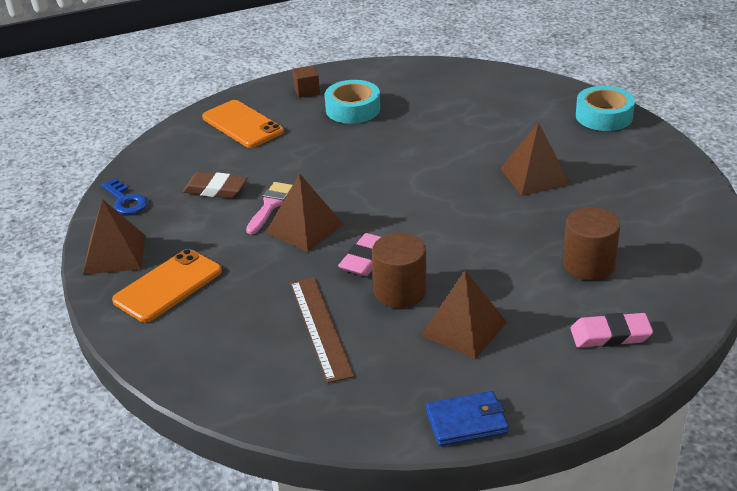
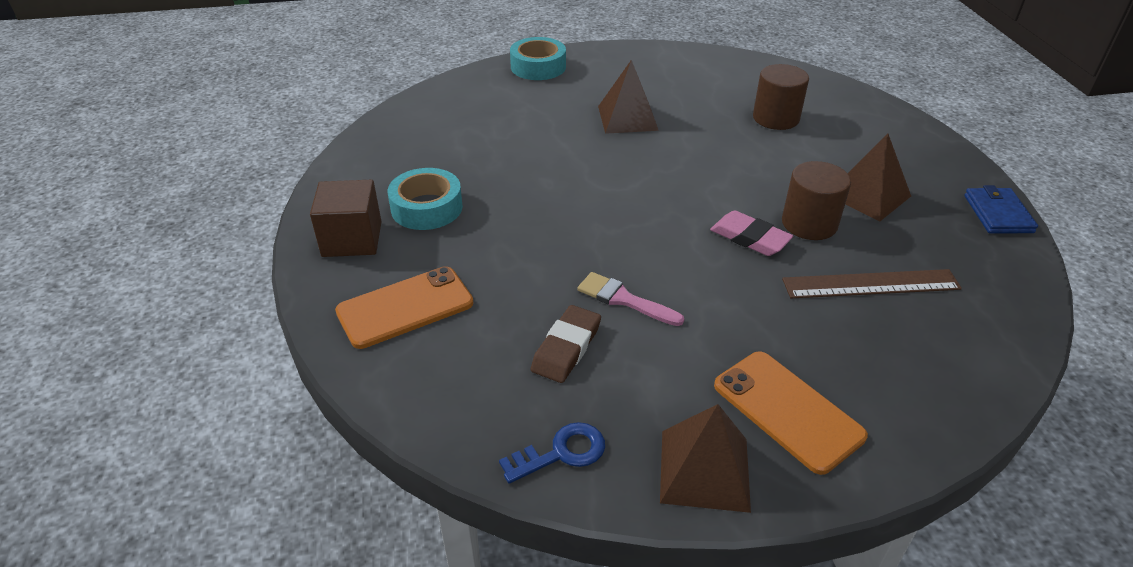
camera: 80 degrees left, 5 degrees up
brown pyramid [266,173,344,252] -> none
brown cube [292,65,320,98] -> brown cube [310,180,382,257], size x1.74
pink eraser [570,313,653,348] -> none

